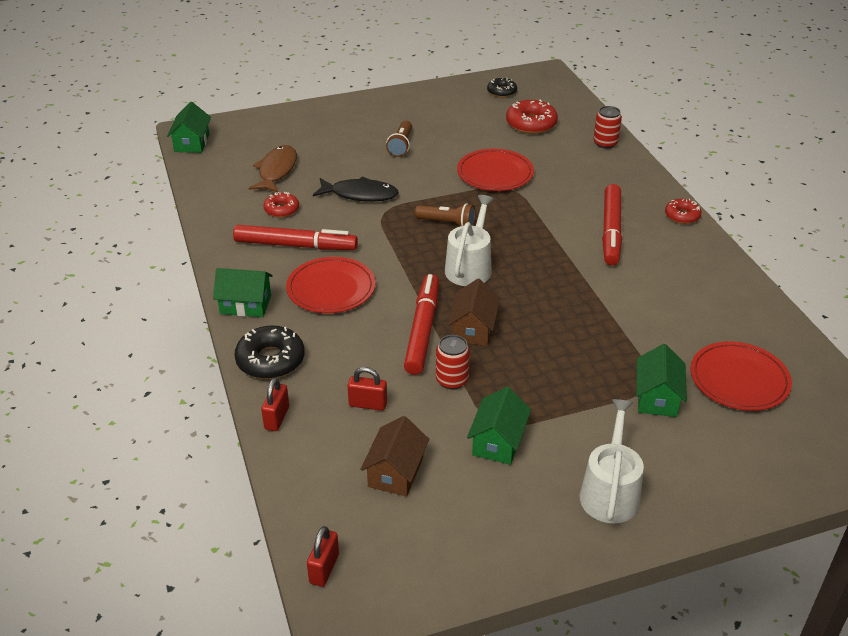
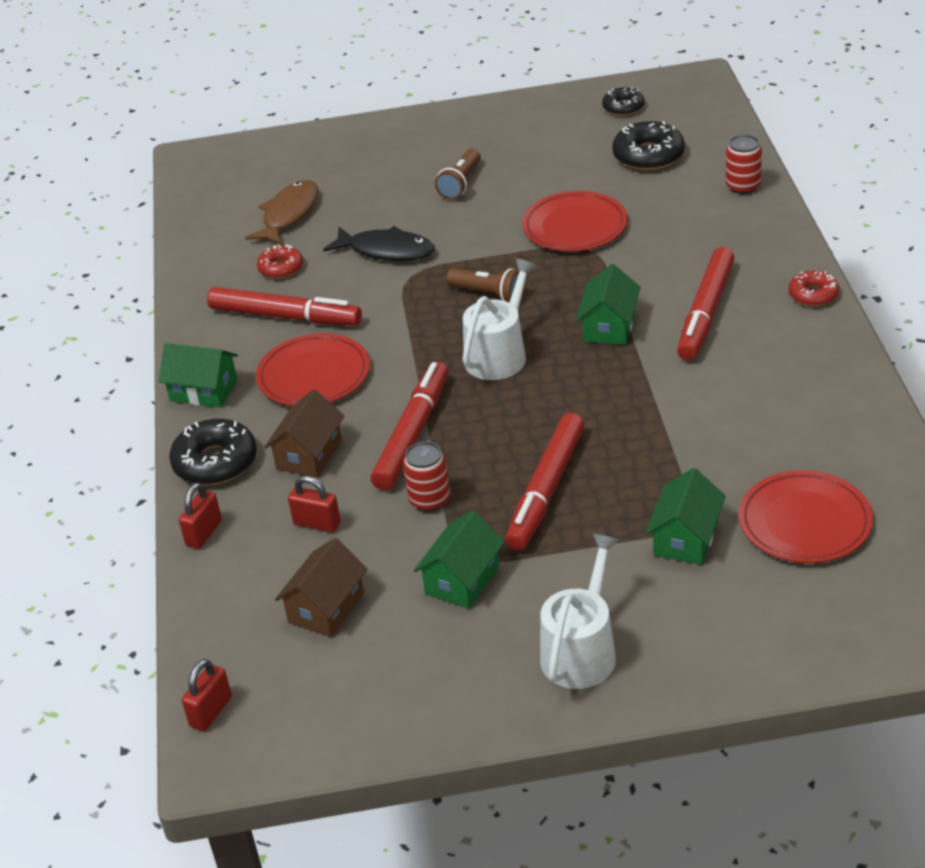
camera: 15 degrees right, 0 degrees up
green house [167,102,211,153] -> green house moved to [576,264,641,345]
brown house [448,279,500,346] -> brown house moved to [264,389,345,478]
red donut [506,99,558,134] -> black donut [612,121,685,171]
none -> red marker [505,413,585,551]

